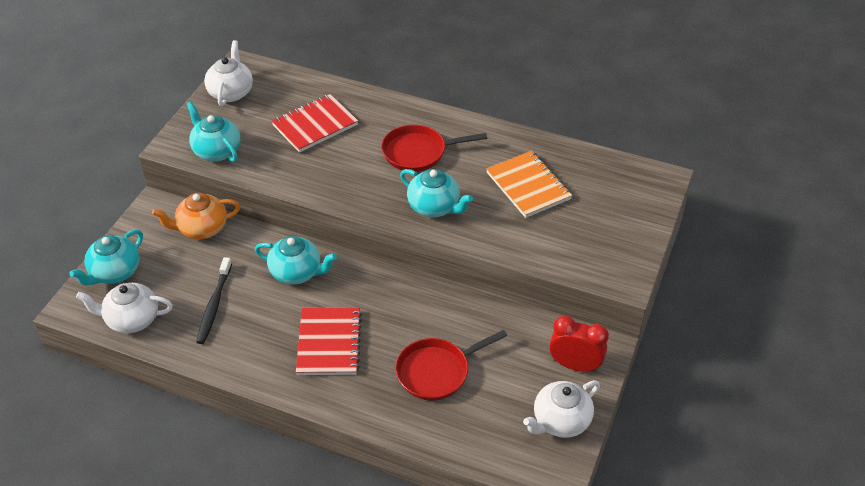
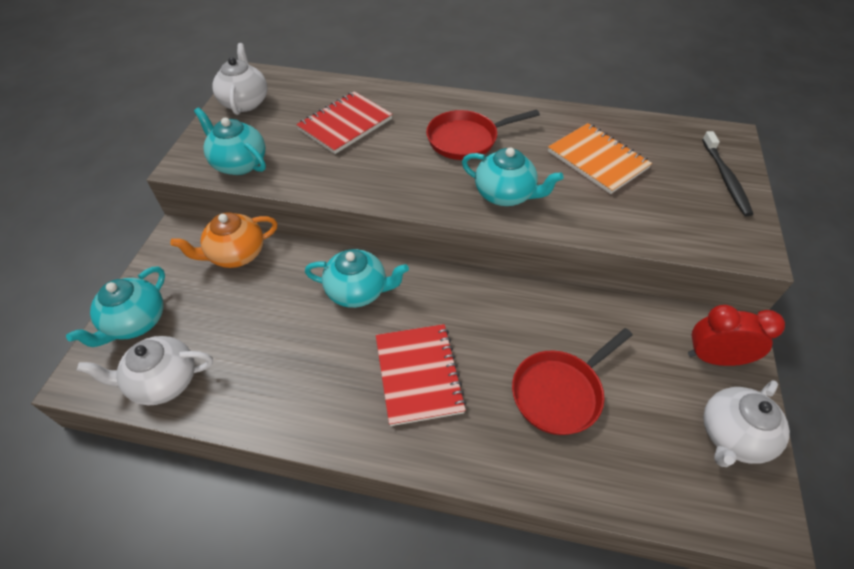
camera: 10 degrees left, 5 degrees up
black toothbrush [196,257,232,344] -> black toothbrush moved to [702,131,753,216]

